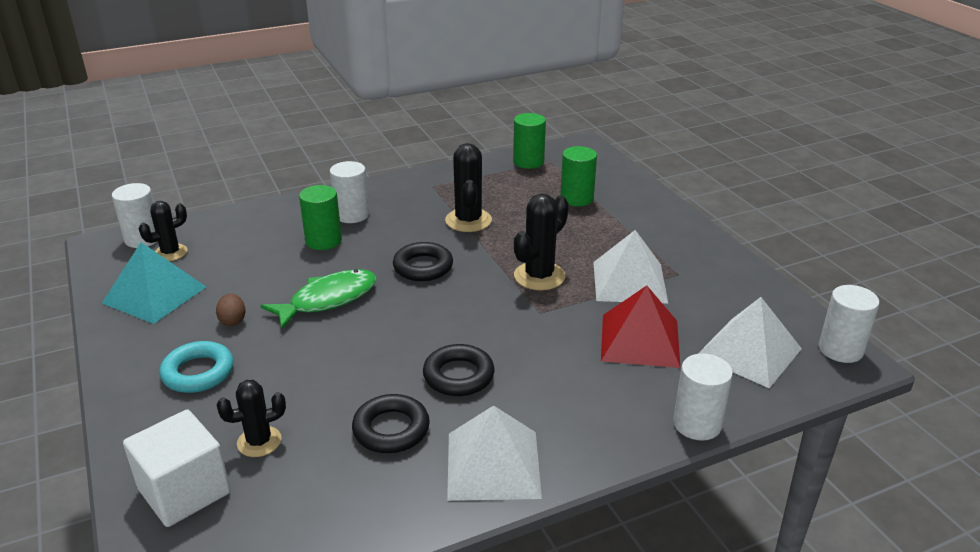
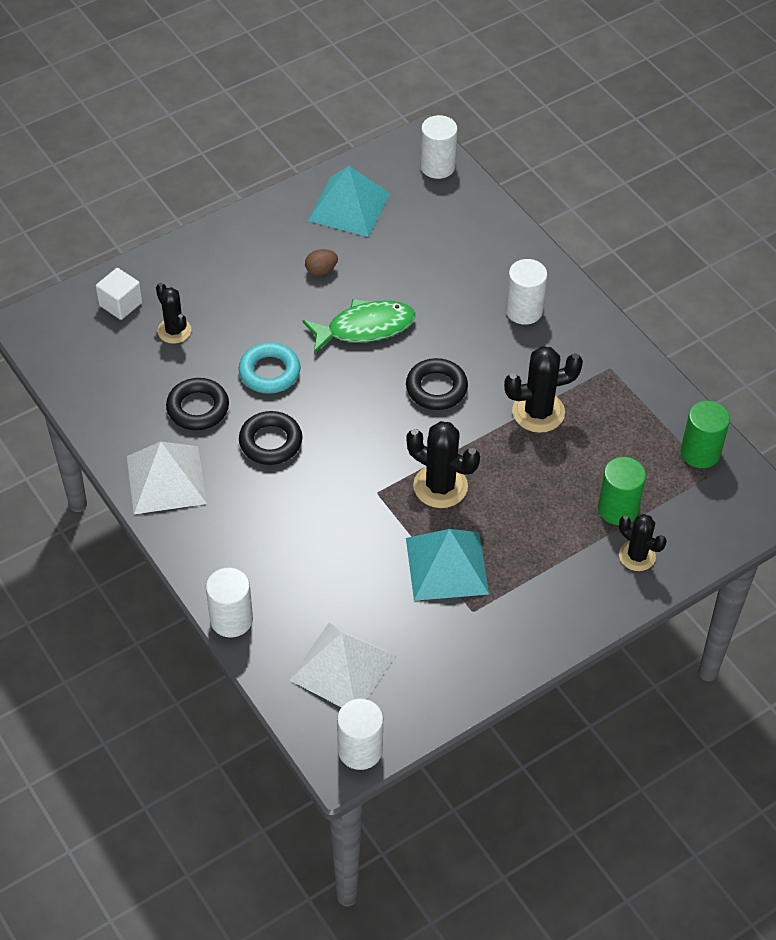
camera: 80 degrees right, 20 degrees up
white cube [123,409,231,527] -> white cube [96,268,142,320], size x0.64
black cactus [139,201,188,261] -> black cactus moved to [619,514,666,571]
turquoise ring [159,341,234,393] -> turquoise ring moved to [238,342,300,394]
green fish [260,269,377,329] -> green fish turned 60 degrees counterclockwise [303,299,415,353]
green cylinder [299,185,342,250] -> none
white pyramid [593,230,668,303] -> turquoise pyramid [406,529,489,601]
red pyramid [601,286,680,368] -> none

